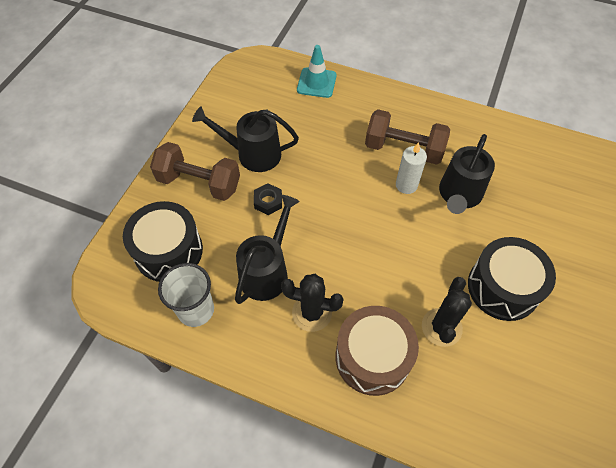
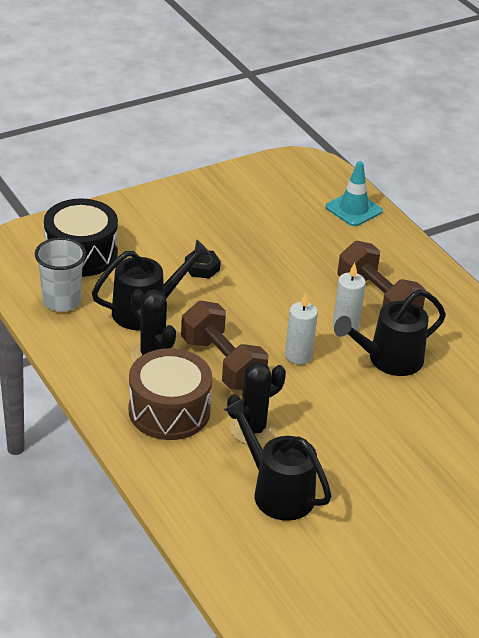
camera: 35 degrees right, 20 degrees down
brown dumbbell [150,142,240,201] -> brown dumbbell moved to [181,301,269,390]
black watering can [192,106,299,172] -> black watering can moved to [224,398,332,521]
black drum [468,237,556,321] -> none
none -> white candle [285,293,318,364]

